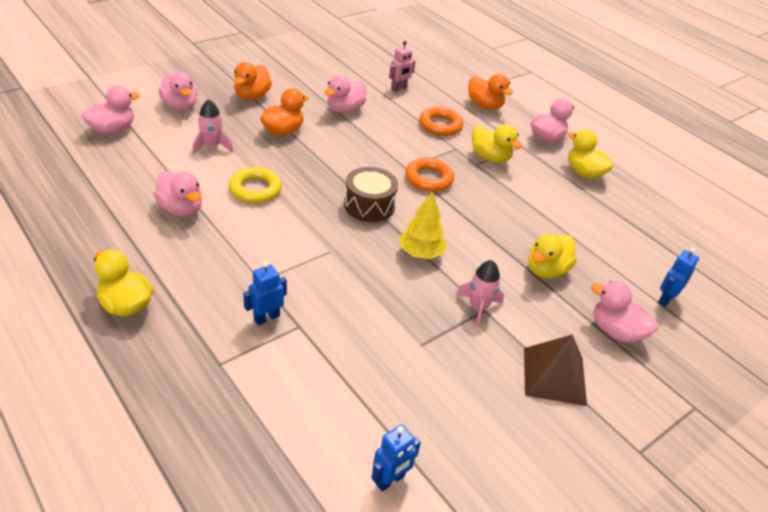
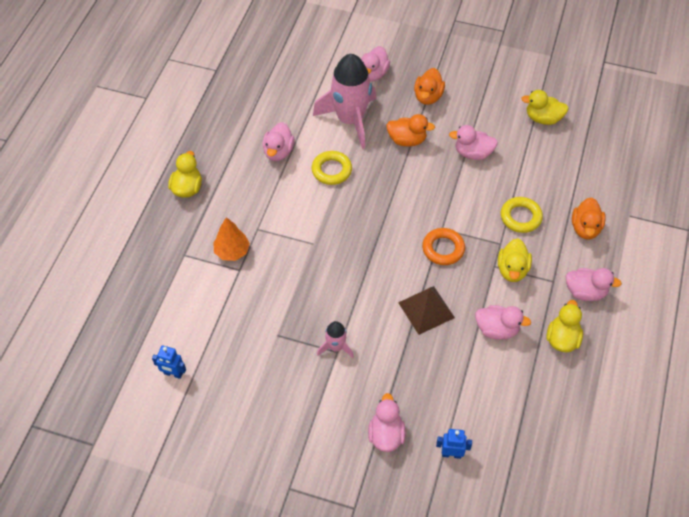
camera: 60 degrees right, 15 degrees up
pink duck [82,85,140,134] -> pink duck moved to [475,305,531,340]
pink rocket [192,99,233,155] -> pink rocket [313,54,376,149], size x2.15
orange duck [234,62,272,100] -> orange duck turned 60 degrees counterclockwise [414,68,445,105]
blue robot [243,262,287,326] -> orange tree [213,217,250,261]
brown drum [344,167,398,222] -> none
pink robot [389,41,415,92] -> none
yellow tree [400,191,447,259] -> none
orange ring [419,107,463,136] -> yellow ring [501,197,543,233]
brown pyramid [524,335,587,406] -> brown pyramid moved to [398,286,455,335]
yellow duck [528,234,577,279] -> yellow duck moved to [521,90,569,125]

